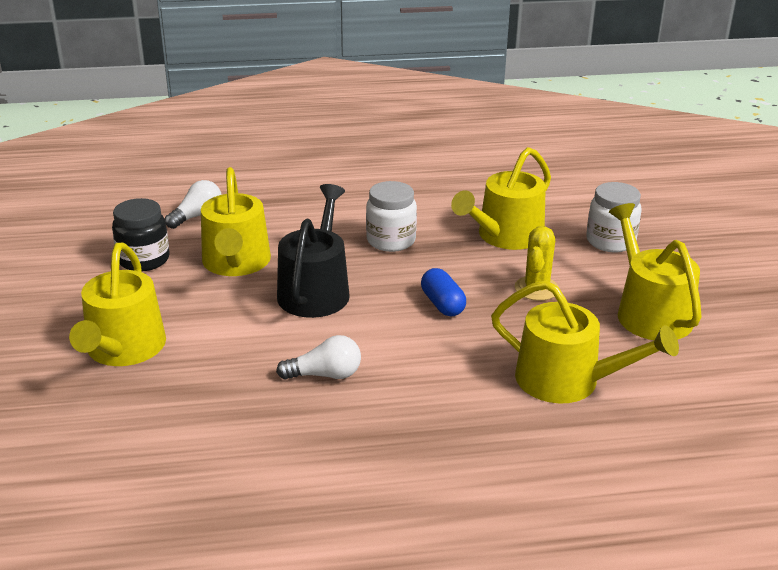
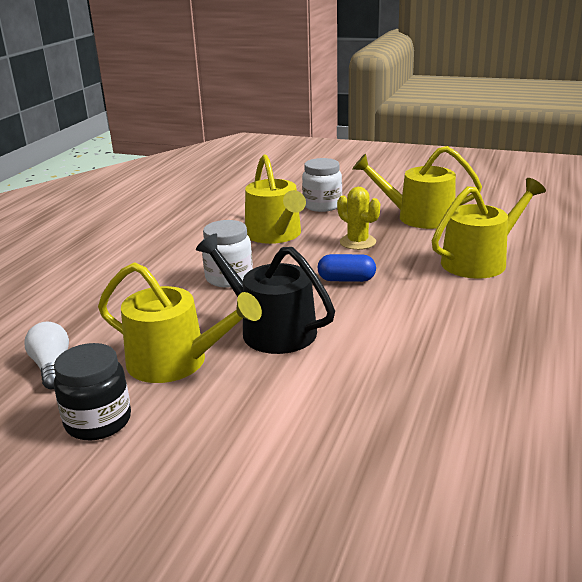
camera: 60 degrees left, 5 degrees down
yellow watering can [69,243,166,366] -> none
white light bulb [276,335,361,380] -> none

